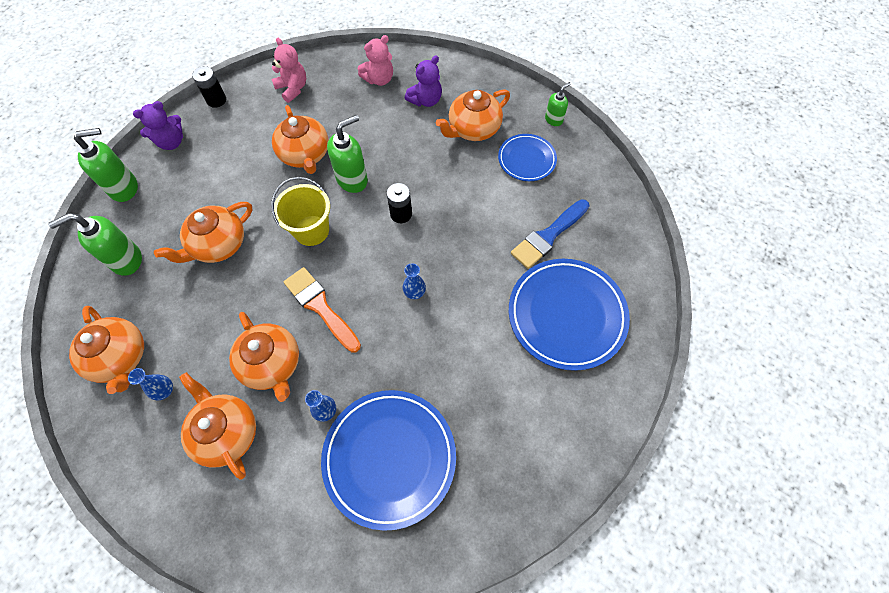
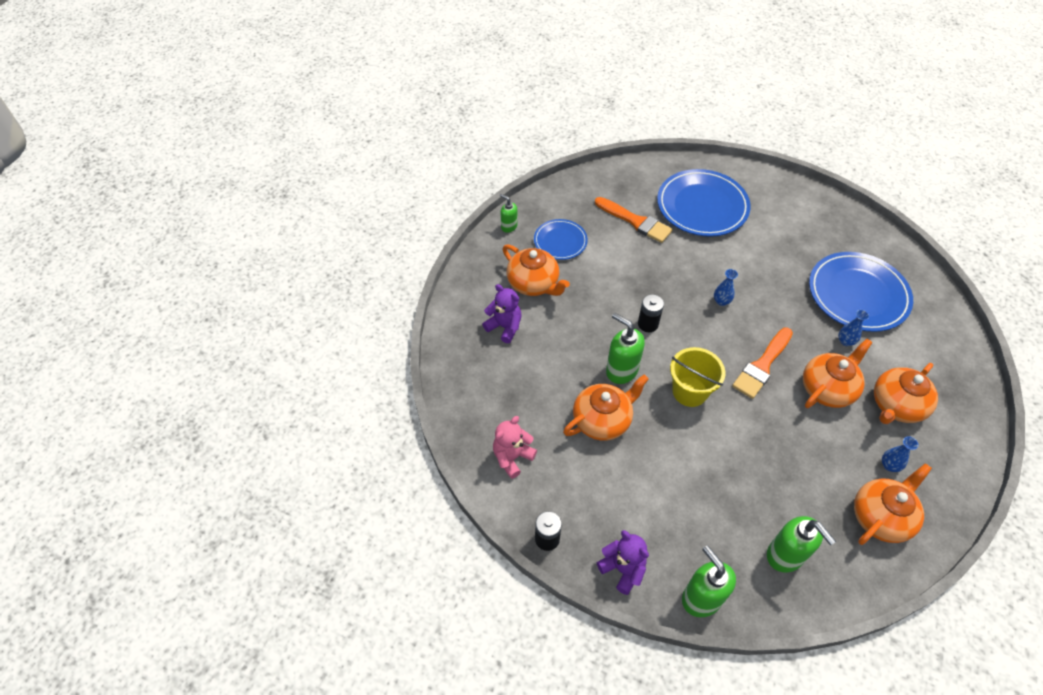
camera: 100 degrees left, 10 degrees down
orange teapot [154,202,252,263] -> none
pink teddy bear [358,35,393,86] -> none
blue brush [511,199,590,269] -> orange brush [595,197,673,243]

